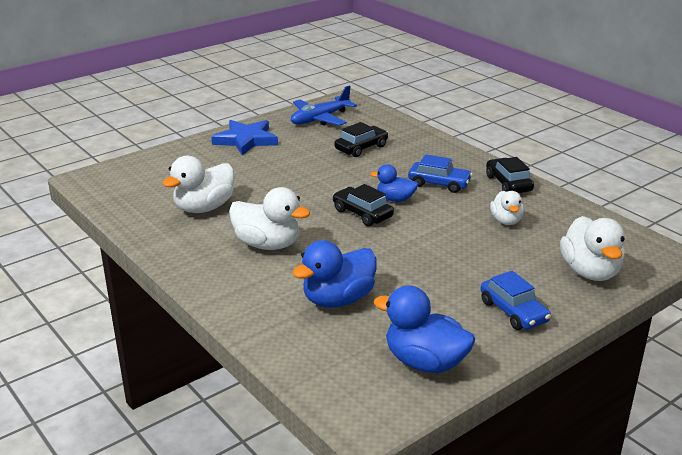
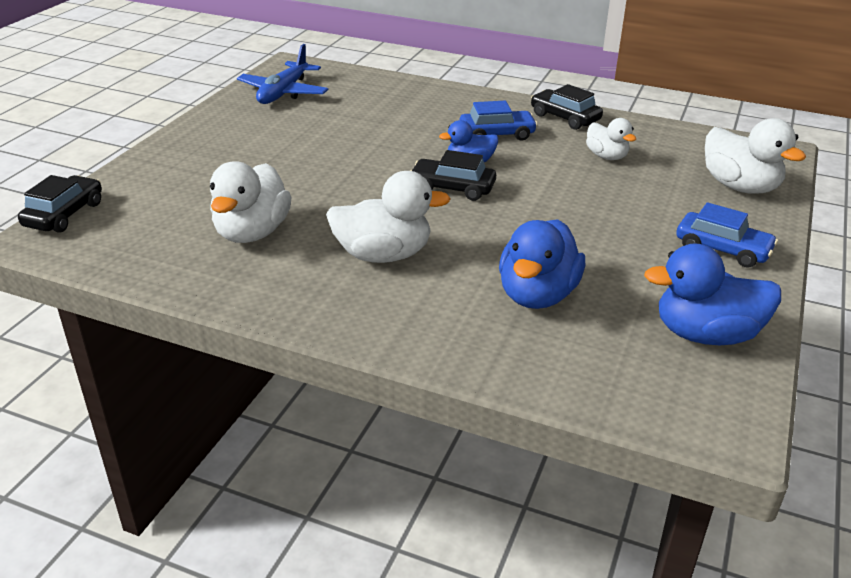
camera: 30 degrees left, 5 degrees up
blue star [211,120,278,155] -> none
black car [334,122,388,157] -> black car moved to [18,175,102,233]

